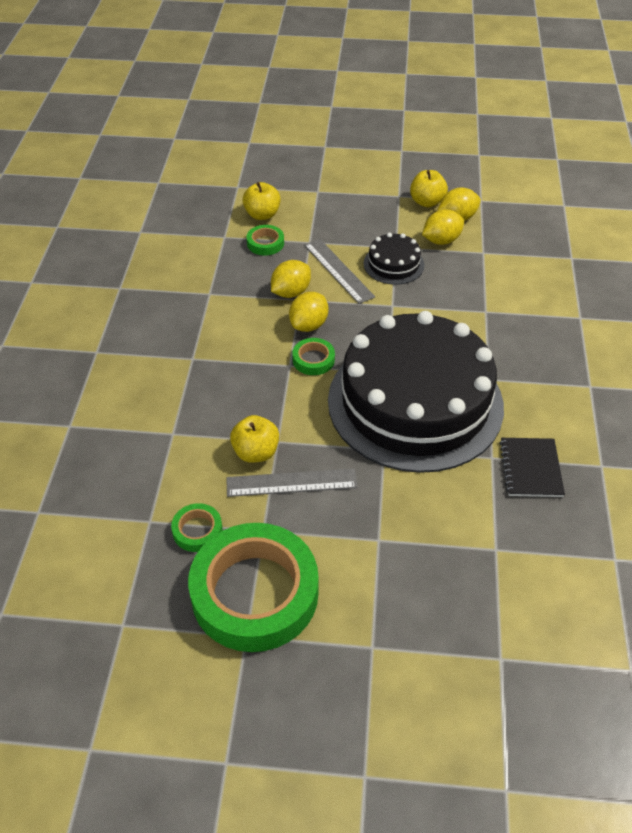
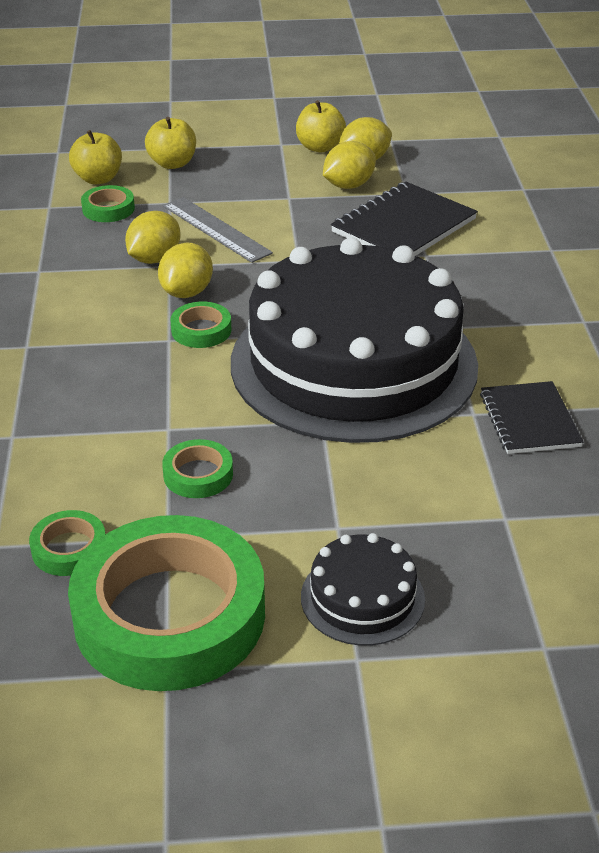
camera: 10 degrees left, 10 degrees down
grey ruler [226,468,358,497] -> green tape [162,439,233,498]
yellow apple [230,415,279,463] -> yellow apple moved to [145,117,196,169]
black cake [363,233,424,285] -> black cake moved to [301,533,425,646]
none -> black notebook [331,182,478,256]

